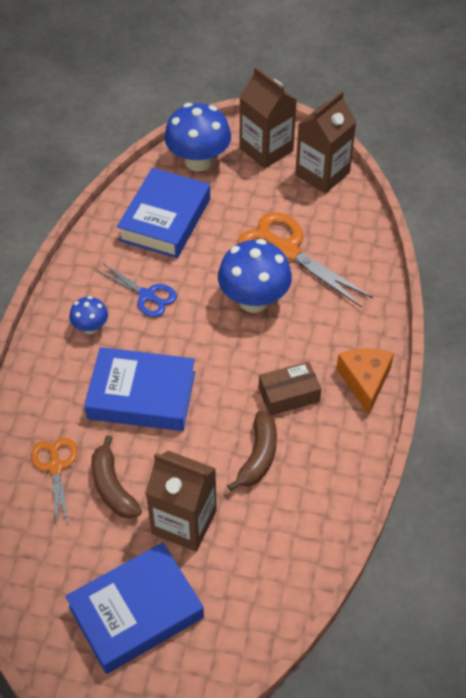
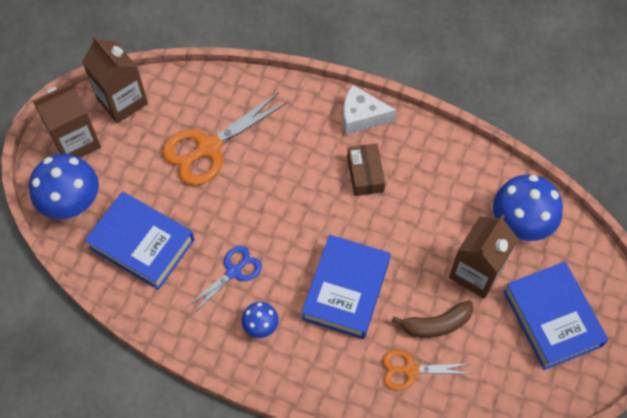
camera: 80 degrees left, 10 degrees up
blue mushroom [218,239,292,313] -> blue mushroom moved to [493,175,563,241]
brown banana [227,411,277,491] -> none
orange cheese [336,349,394,415] -> white cheese [343,85,396,135]

